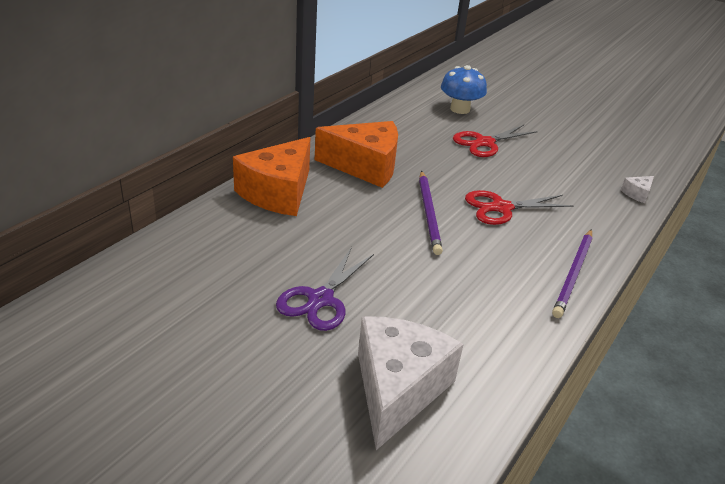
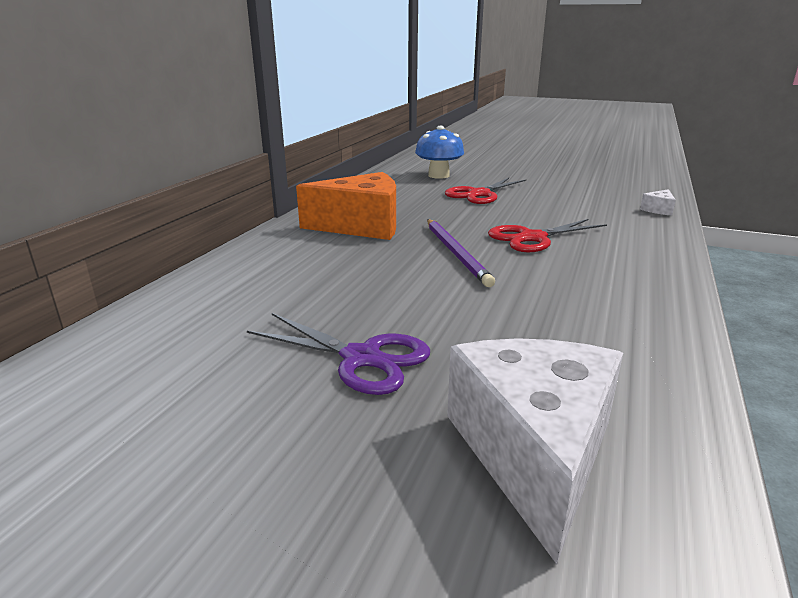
camera: 10 degrees left, 10 degrees down
orange cheese [233,137,310,216] -> none
purple scissors [276,247,374,331] -> purple scissors turned 75 degrees counterclockwise [247,313,430,395]
purple pencil [552,229,592,318] -> none

